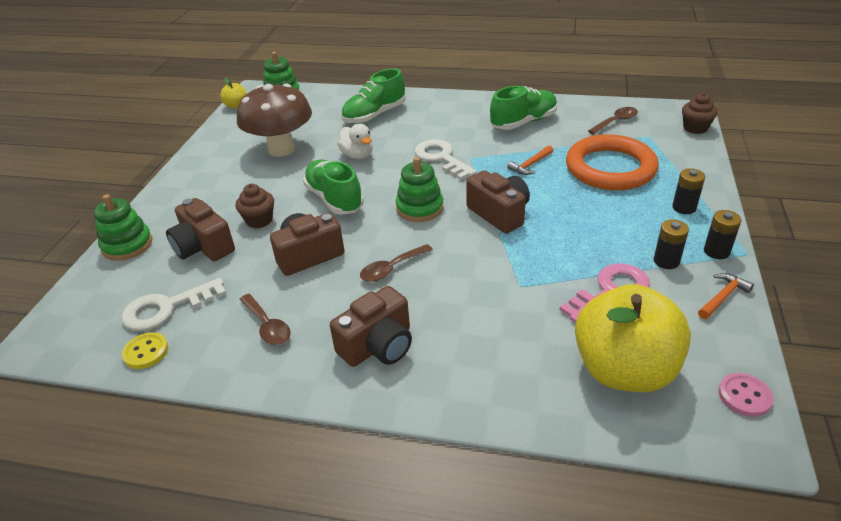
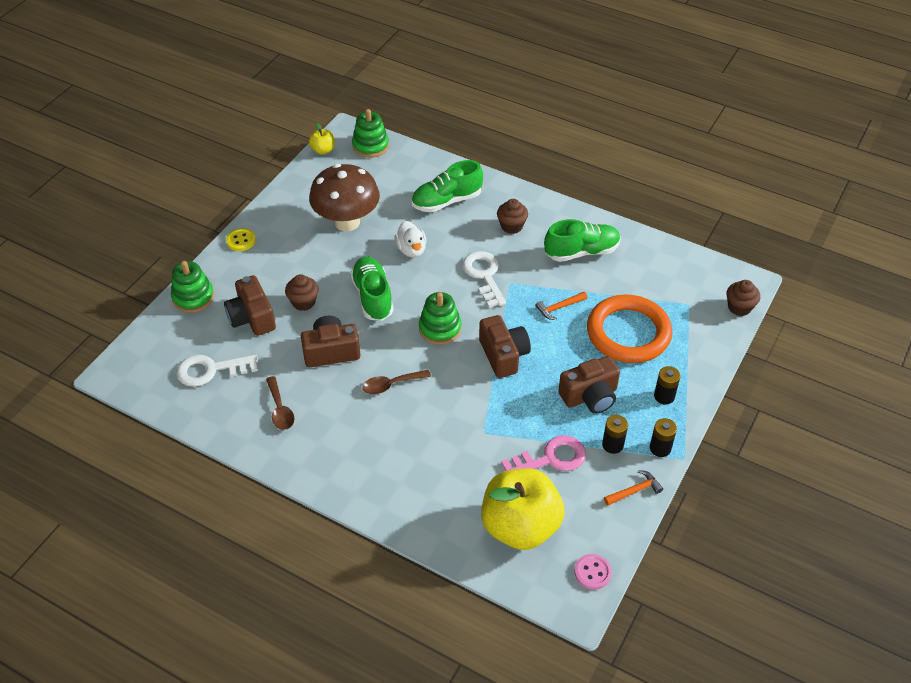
camera: 15 degrees right, 10 degrees up
yellow button [122,332,168,369] -> yellow button moved to [226,228,256,251]
brown camera [330,286,412,367] -> brown camera moved to [558,356,620,414]
brown spoon [588,107,638,135] -> none
none -> brown cupcake [497,199,528,234]

